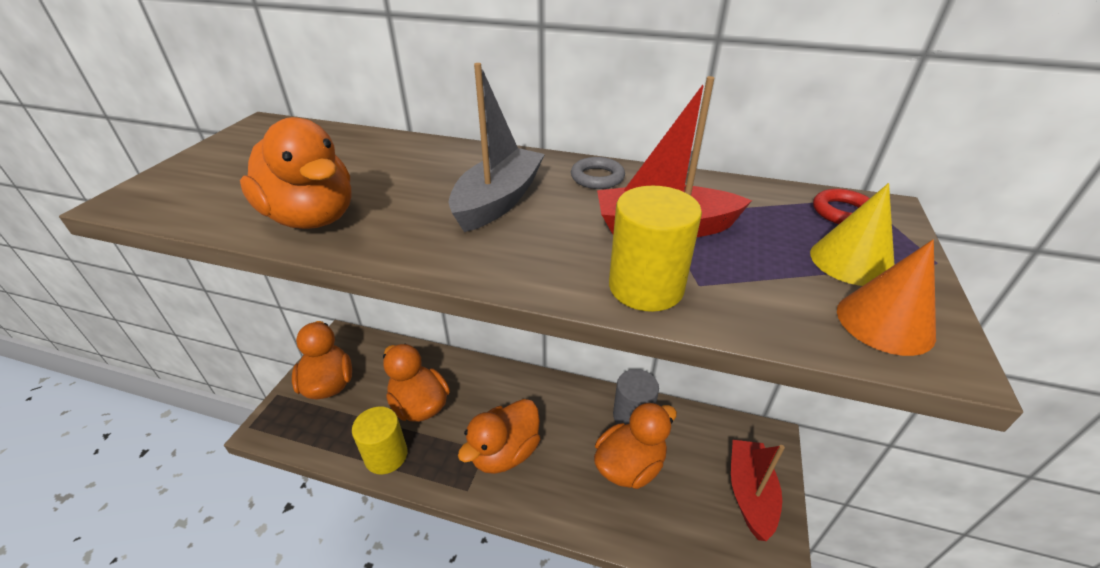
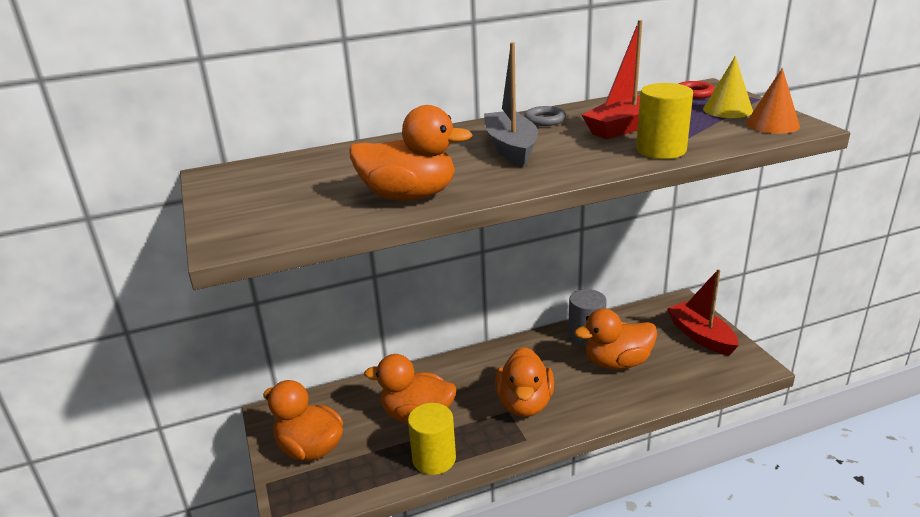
camera: 35 degrees left, 10 degrees down
orange duck [594,402,677,489] -> orange duck turned 120 degrees counterclockwise [574,309,657,369]

